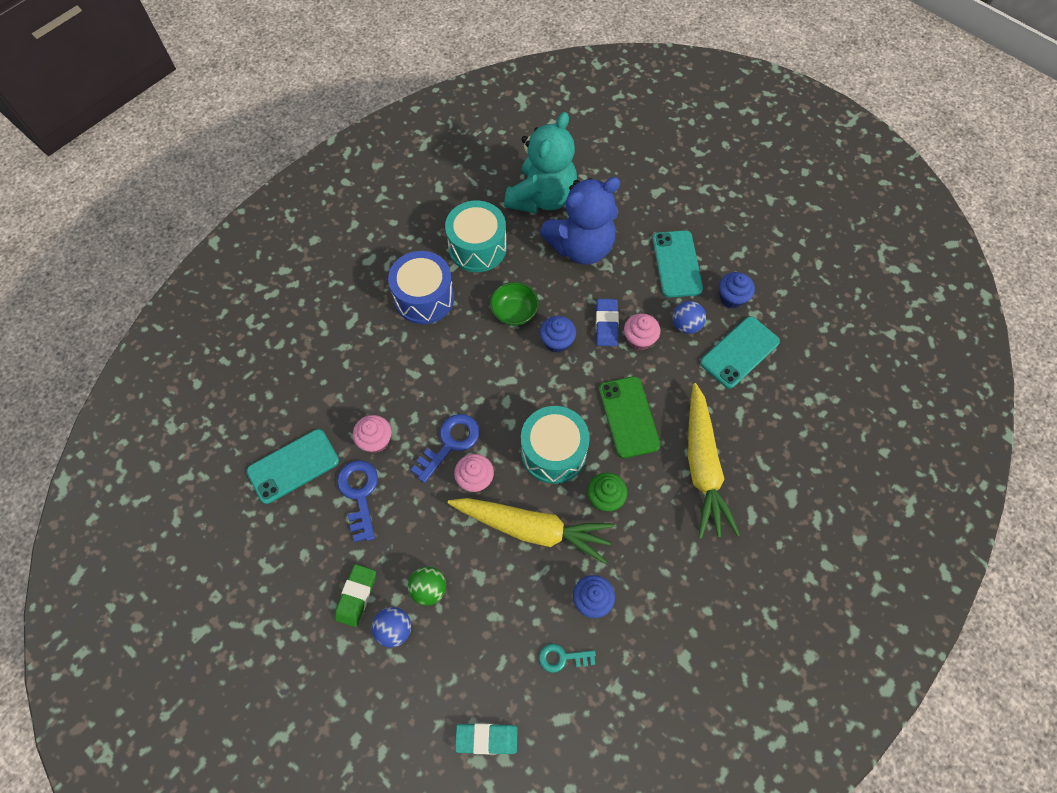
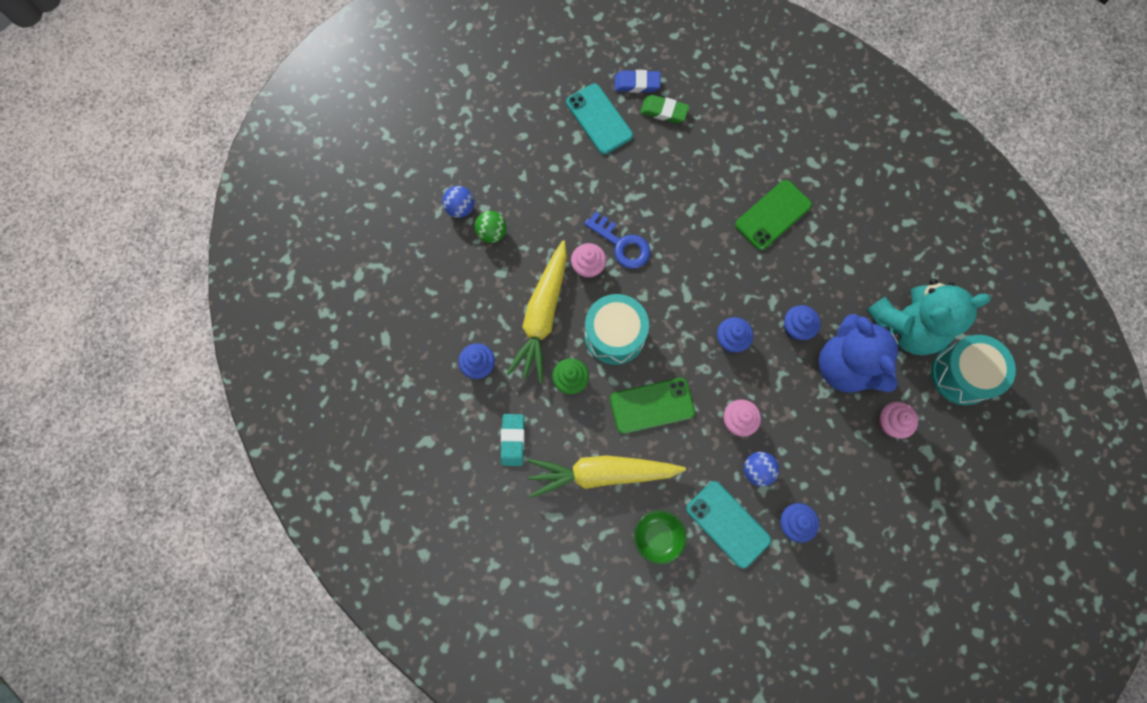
camera: 90 degrees right, 10 degrees up
green eraser [335,564,376,627] -> green eraser moved to [640,95,689,123]
blue key [337,460,378,542] -> none
pink cupcake [353,415,392,453] -> pink cupcake moved to [878,402,918,439]
blue drum [388,251,454,324] -> green phone [735,180,812,250]
turquoise drum [445,200,507,272] -> turquoise drum moved to [931,335,1016,405]
turquoise eraser [455,723,518,754] -> turquoise eraser moved to [501,414,525,466]
green bowl [490,282,539,326] -> green bowl moved to [634,510,687,565]
turquoise teddy bear [504,112,577,213] -> turquoise teddy bear turned 45 degrees counterclockwise [867,279,991,355]
turquoise key [539,644,596,673] -> none
blue eraser [596,299,619,346] -> blue eraser moved to [615,70,660,93]
turquoise phone [652,230,703,298] -> none
none -> blue cupcake [784,305,821,340]

